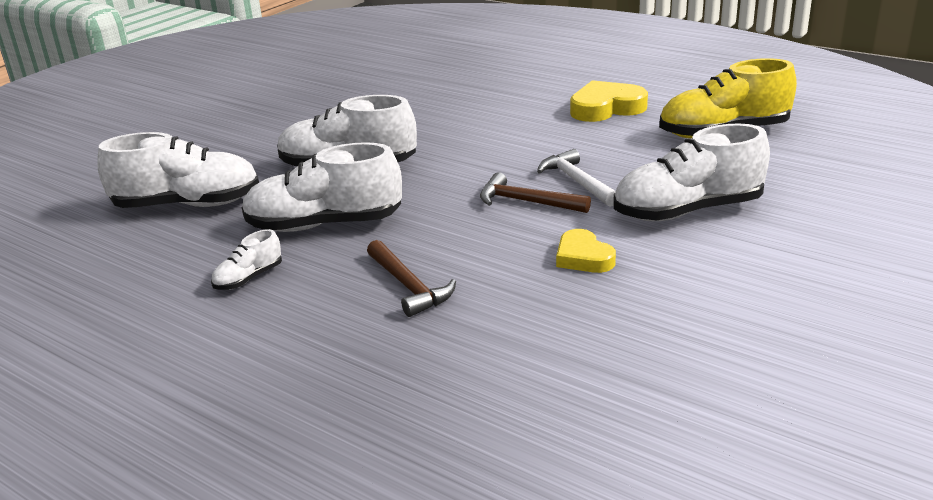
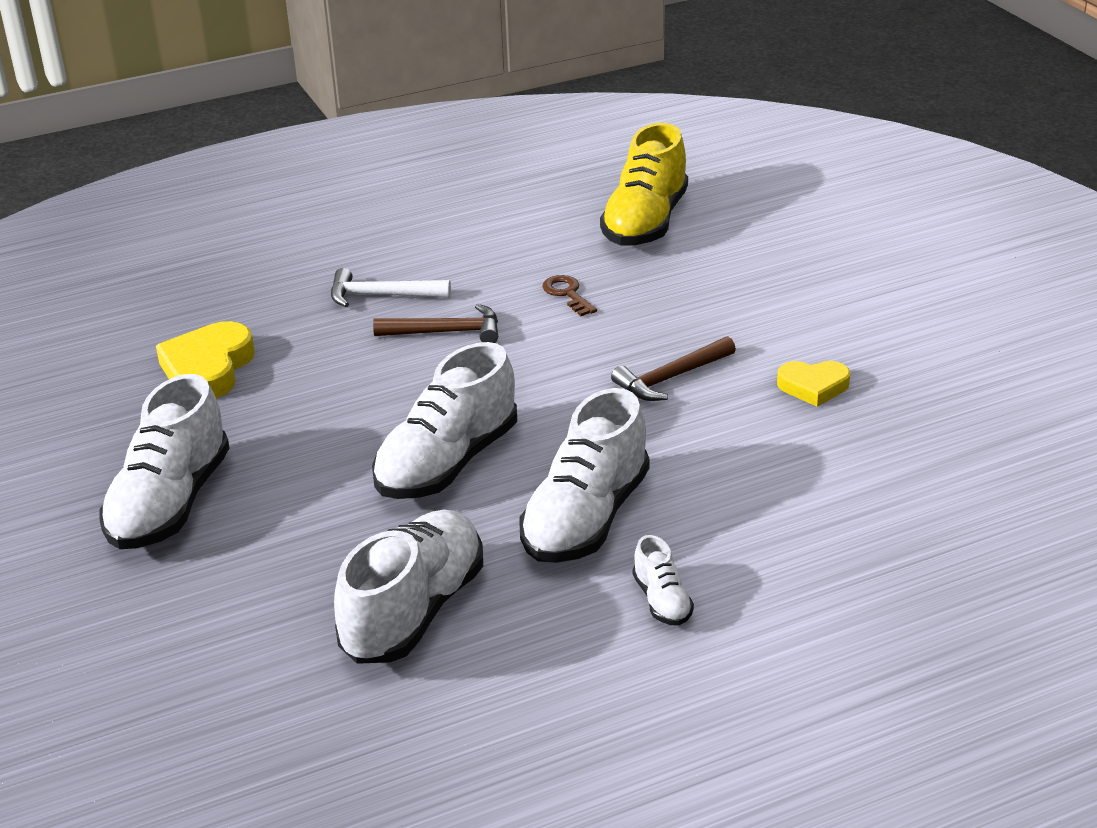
camera: 60 degrees left, 5 degrees up
brown hammer [367,240,456,317] -> brown hammer moved to [373,304,498,343]
white hammer [537,149,616,207] -> white hammer moved to [331,268,451,307]
yellow heart [570,80,648,122] -> yellow heart moved to [156,321,255,399]
white shoe [613,123,770,221] -> white shoe moved to [99,374,230,549]
none -> brown key [542,275,597,316]

